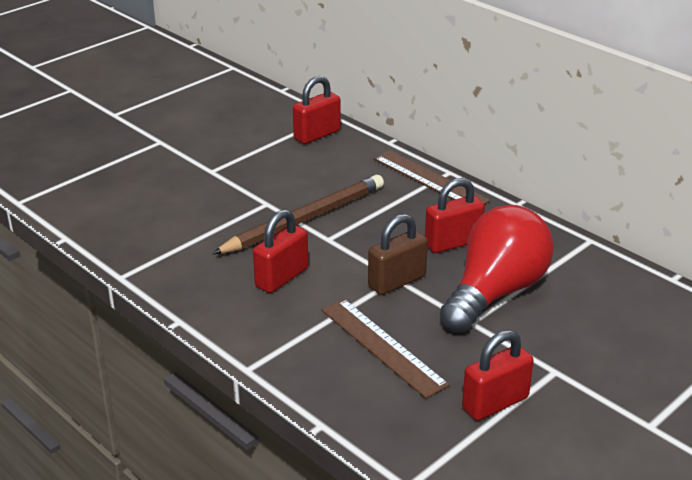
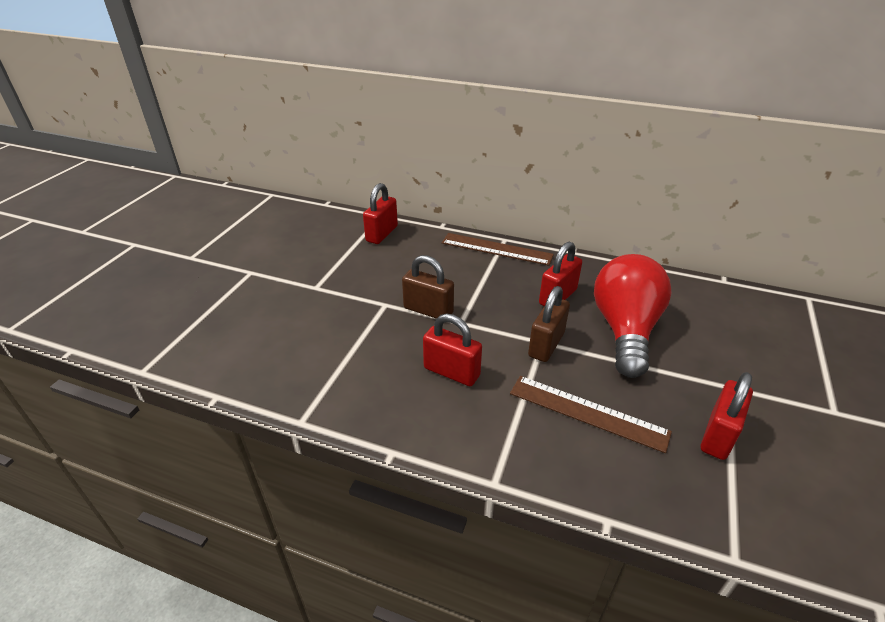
camera: 25 degrees left, 5 degrees up
brown pencil [212,175,384,254] -> brown padlock [402,255,454,319]
red padlock [253,209,308,293] -> red padlock turned 75 degrees counterclockwise [423,314,482,386]

